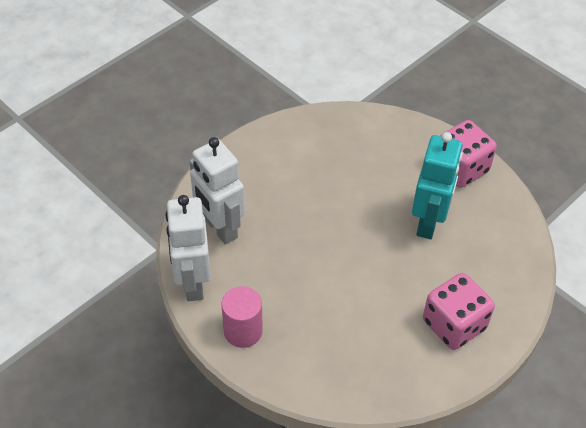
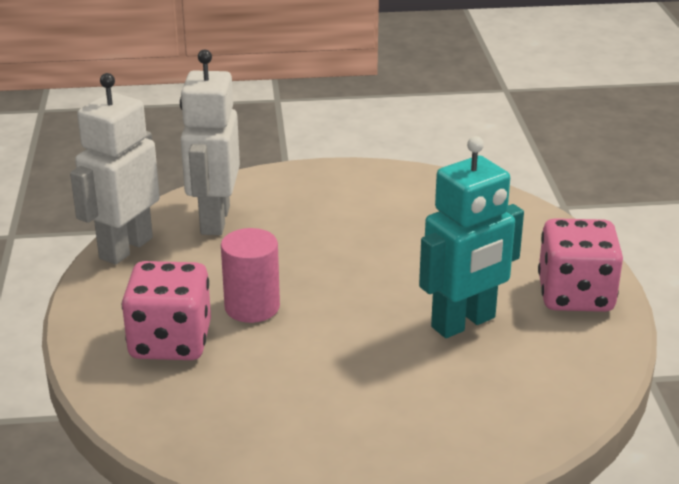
camera: 40 degrees right, 20 degrees down
pink cylinder [221,286,263,348] -> pink cylinder moved to [221,228,280,323]
pink dice [423,273,495,350] -> pink dice moved to [122,261,211,360]

